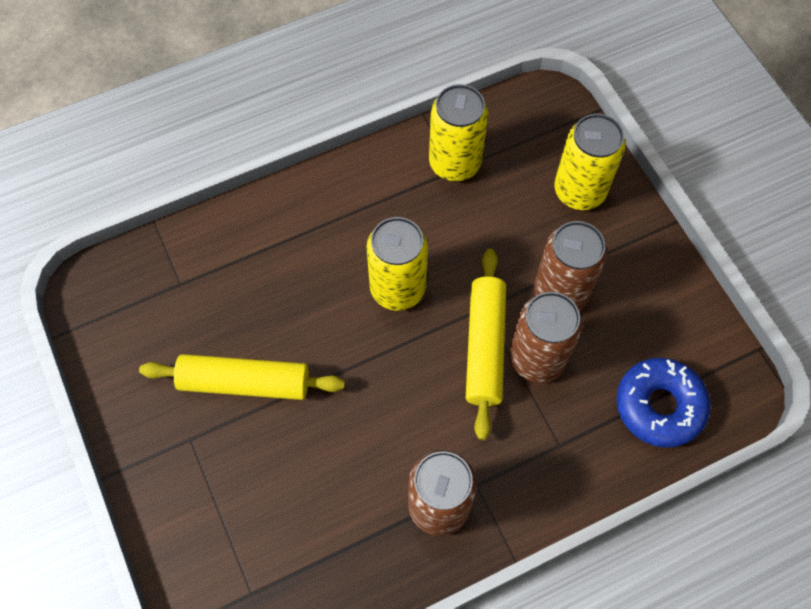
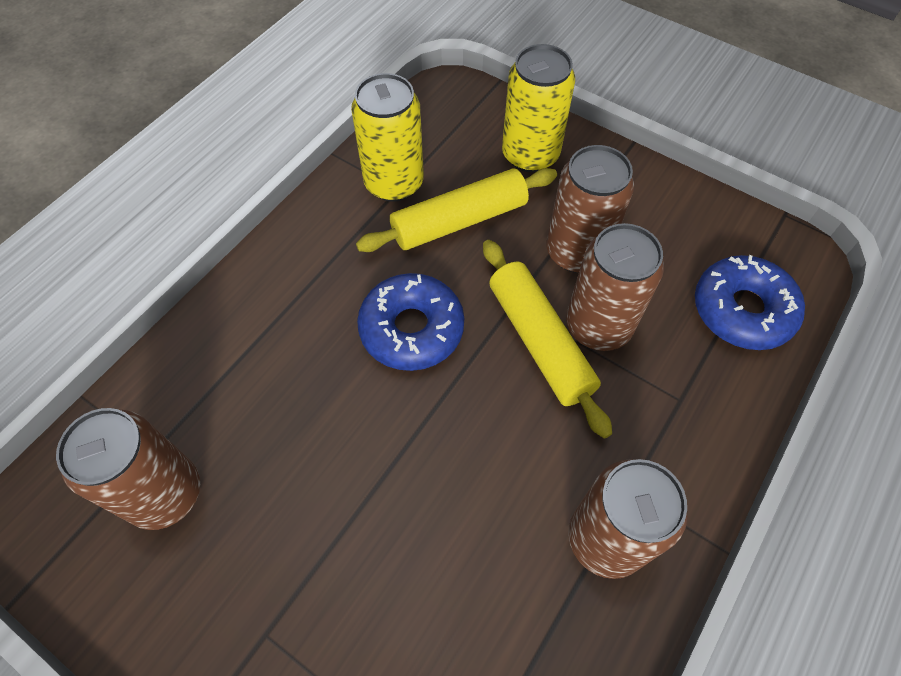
camera: 30 degrees left, 5 degrees down
yellow rolling pin [139,354,345,400] -> yellow rolling pin moved to [356,168,557,252]
yellow can [366,217,428,311] -> blue donut [357,273,464,371]
none -> brown can [56,408,200,530]

